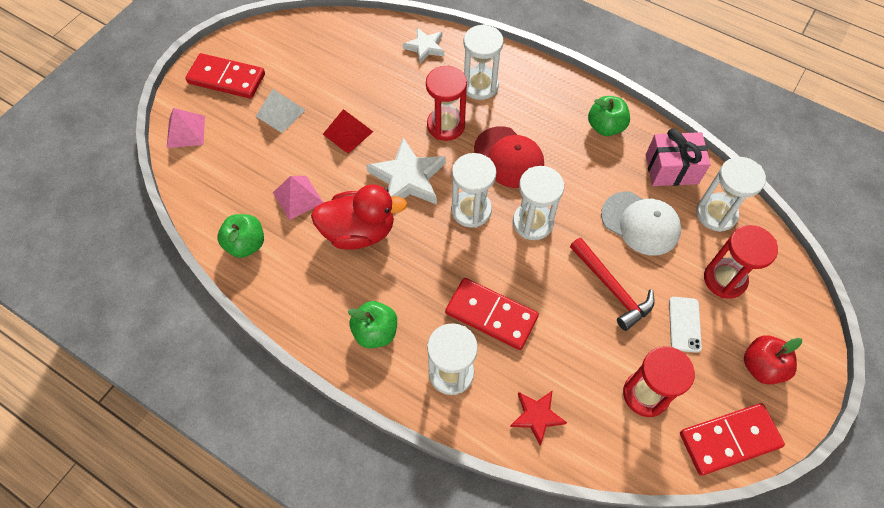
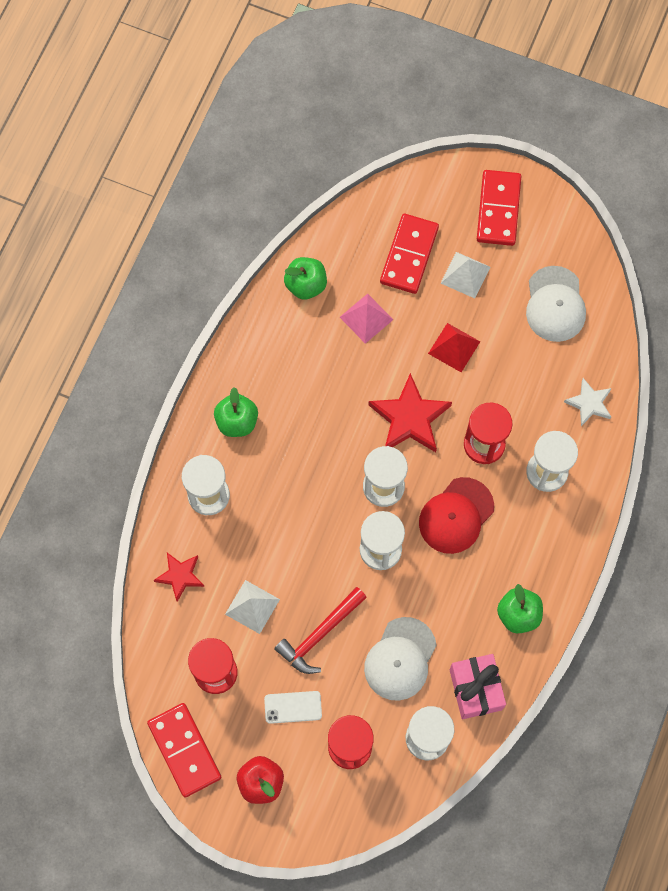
camera: 80 degrees right, 10 degrees up
pink pyramid [167,108,205,148] -> none
red duck [311,184,407,250] -> none
white star [366,138,446,204] -> red star [368,373,452,452]
red domino [445,278,539,350] -> red domino moved to [380,214,439,294]
none -> white pyramid [225,580,280,634]
none -> white cap [526,266,586,342]

